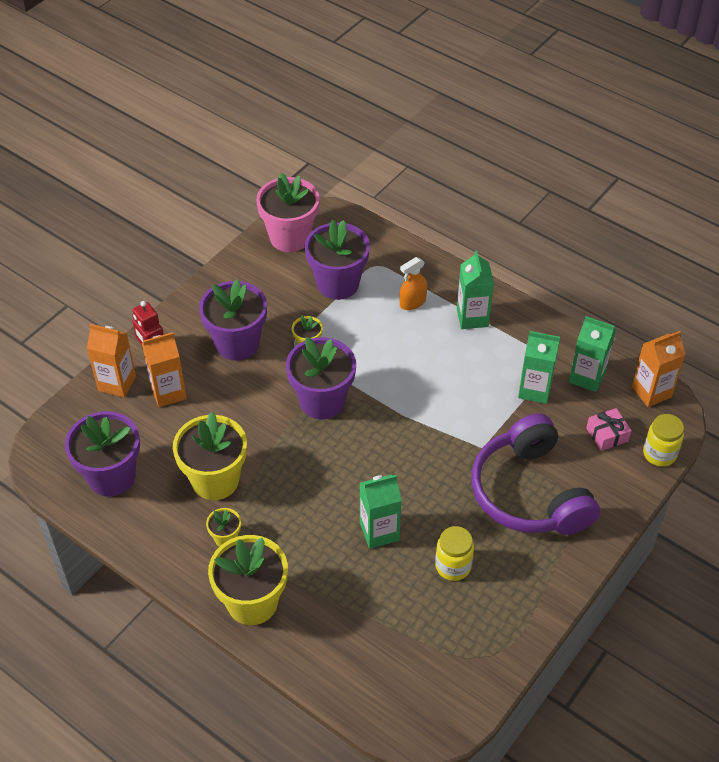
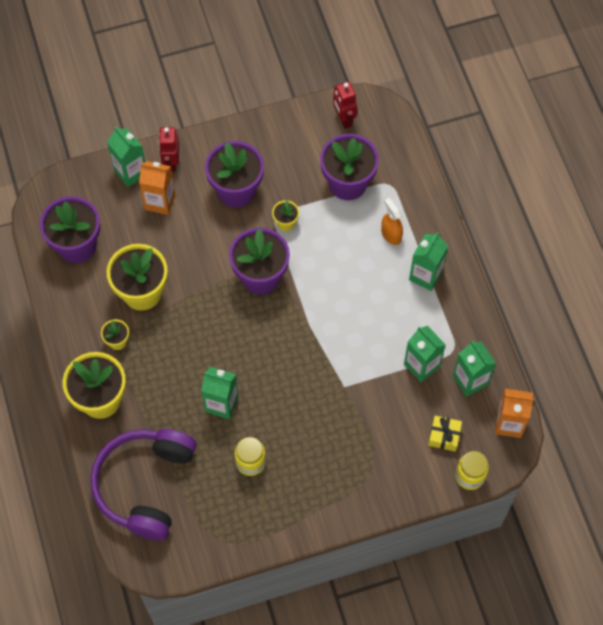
camera: 35 degrees right, 15 degrees up
orange carton [87,324,136,398] -> green carton [107,127,145,187]
pink flower pot [256,173,320,252] -> red robot [333,81,357,129]
orange spray bottle [399,257,427,310] -> orange spray bottle turned 60 degrees clockwise [381,198,403,245]
purple headphones [472,414,600,535] -> purple headphones moved to [90,429,197,540]
pink gift [586,408,631,451] -> yellow gift [428,416,462,452]

